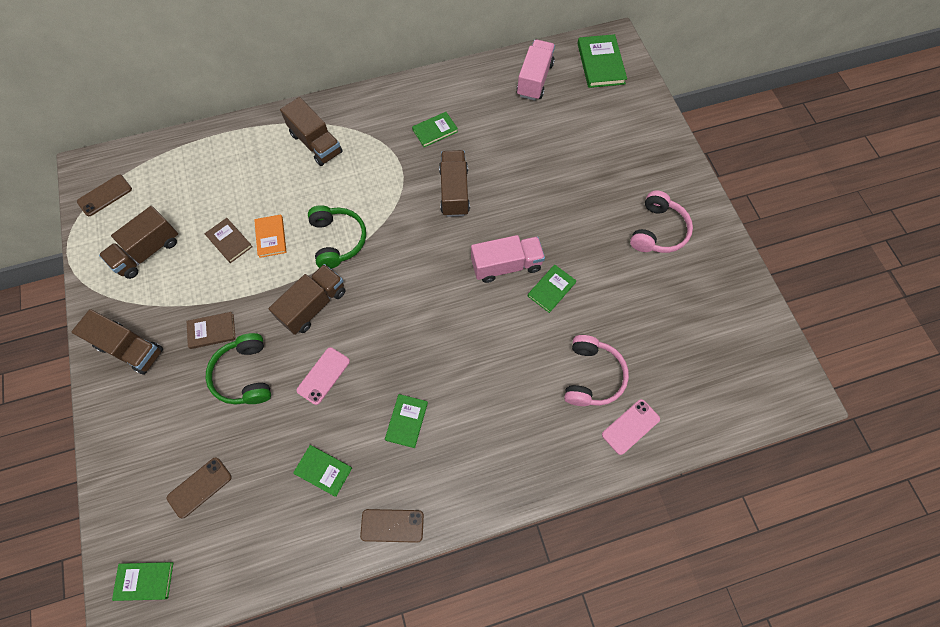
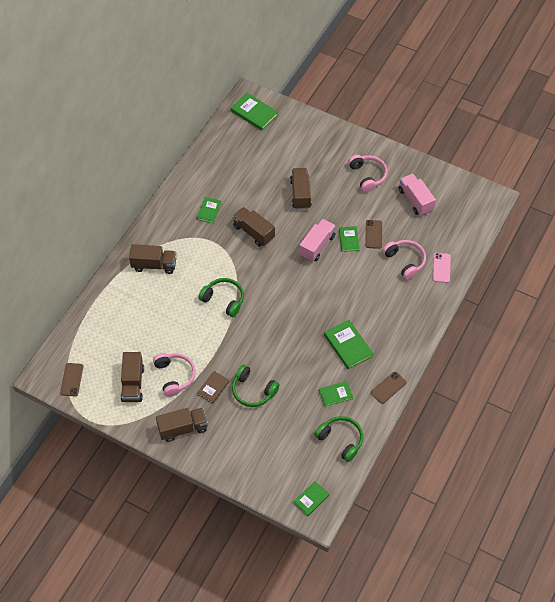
camera: 45 degrees left, 10 degrees down
brown phone [167,457,232,518] -> brown phone moved to [365,220,382,249]
brown book [205,218,253,263] -> none
orange book [254,214,287,258] -> none
brown truck [268,264,345,335] -> brown truck moved to [290,168,312,210]
pink phone [296,347,350,405] -> none
green book [385,394,428,448] -> green book [324,320,373,369], size x1.59
pink truck [517,39,555,101] -> pink truck moved to [398,174,436,216]
none -> pink headphones [153,353,196,397]
none -> green headphones [314,416,363,462]

